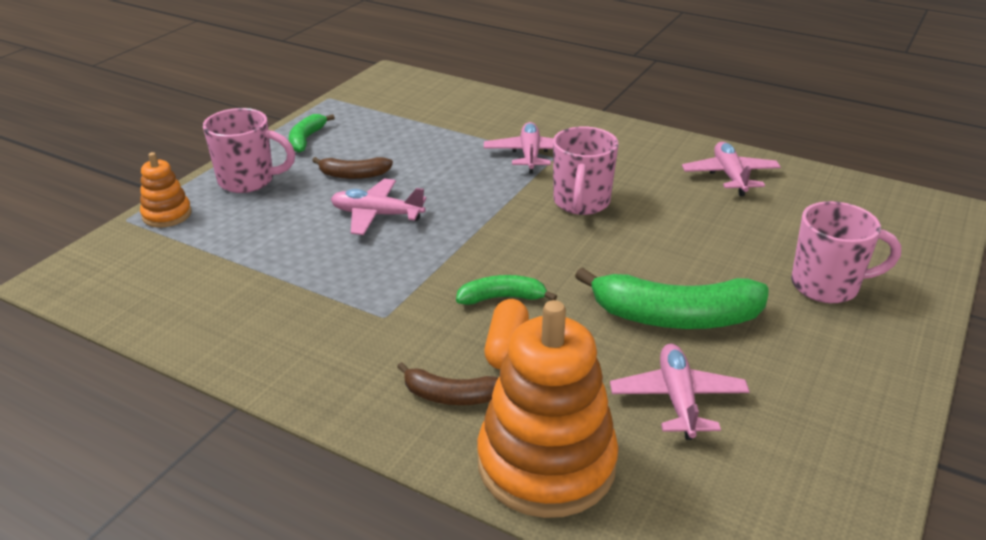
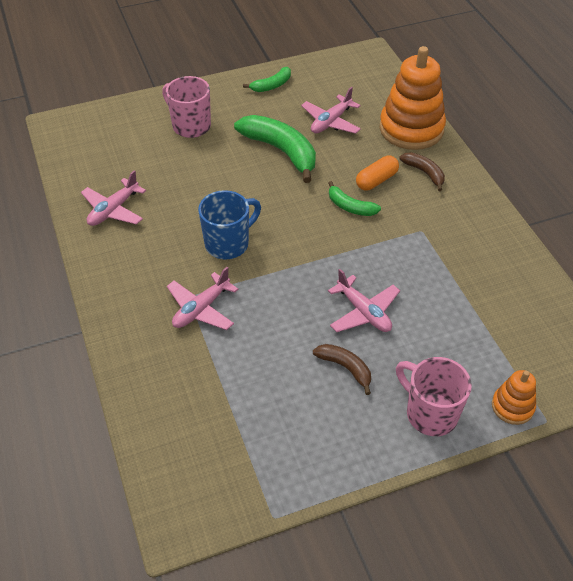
camera: 140 degrees left, 15 degrees up
green banana [289,114,335,153] -> green banana moved to [243,67,291,92]
pink mug [553,126,619,215] -> blue mug [198,190,261,259]

